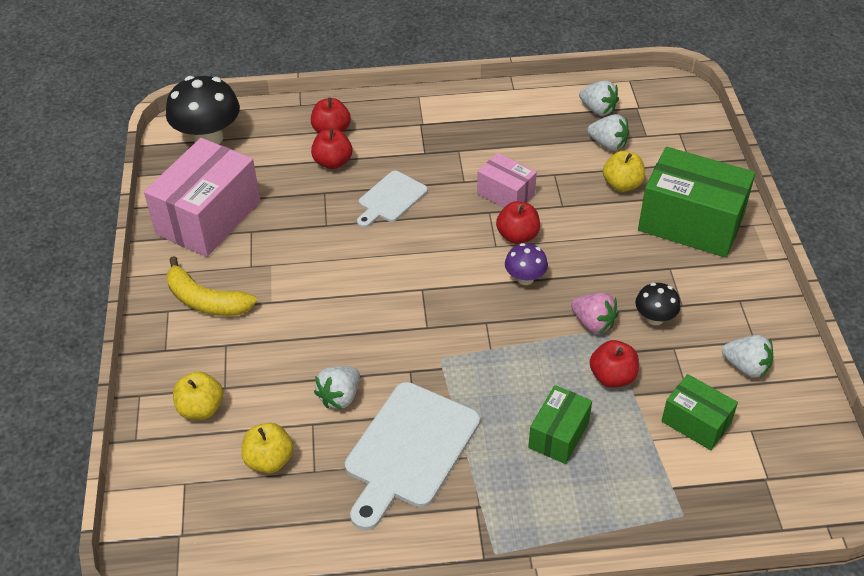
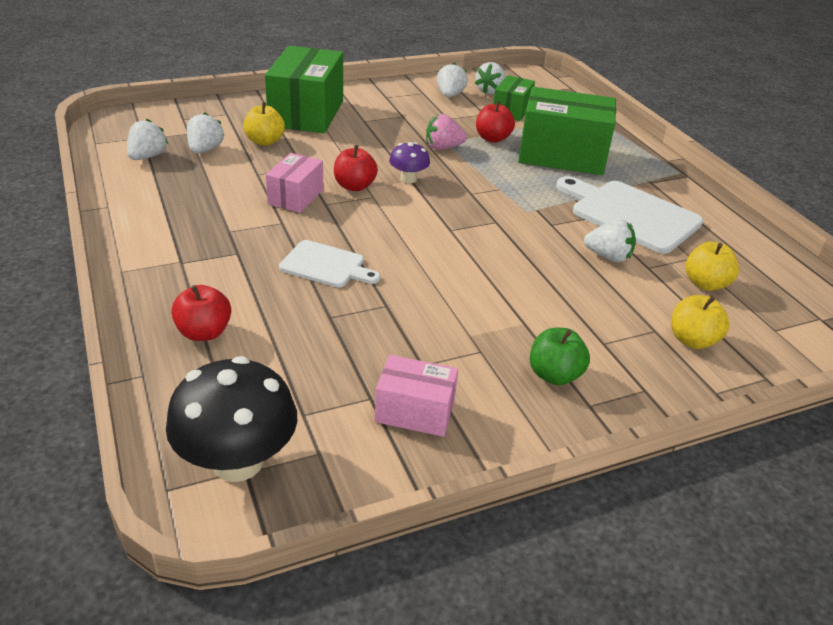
camera: 110 degrees left, 10 degrees down
pink box [144,138,260,257] -> pink box [375,355,458,437], size x0.54
yellow banana [167,256,257,316] -> green apple [530,328,590,385]
red apple [311,129,352,169] -> none
white cutting board [345,382,480,530] -> white cutting board turned 150 degrees counterclockwise [556,176,703,254]
green box [528,385,592,464] -> green box [518,87,616,175], size x1.86
pink strawberry [571,292,619,334] -> pink strawberry turned 120 degrees counterclockwise [426,114,467,150]
black mushroom [635,283,681,325] -> none
none -> white strawberry [475,62,506,94]

